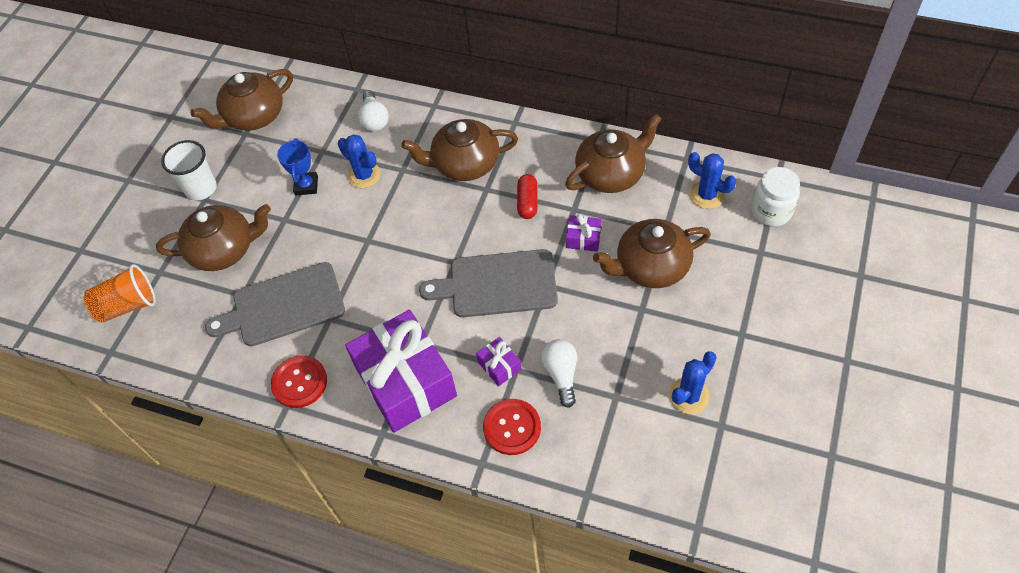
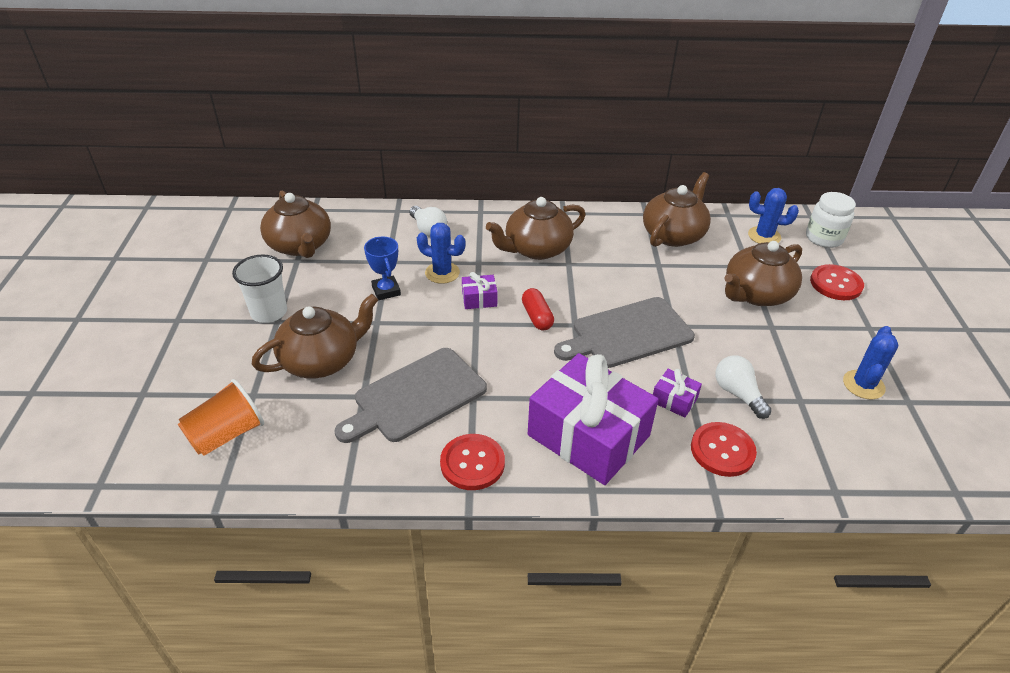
camera: 25 degrees left, 15 degrees down
brown teapot [190,69,293,131] -> brown teapot turned 60 degrees counterclockwise [260,190,331,258]
red capsule [517,174,538,219] -> red capsule moved to [522,288,554,331]
purple gift [566,214,602,252] -> purple gift moved to [462,272,498,309]
none -> red button [810,264,864,300]

